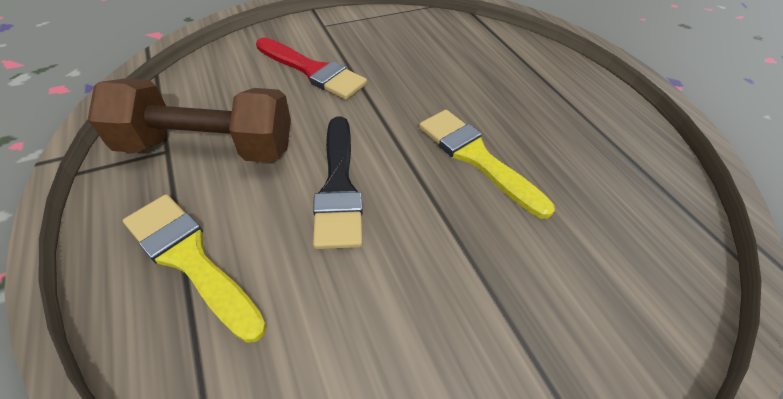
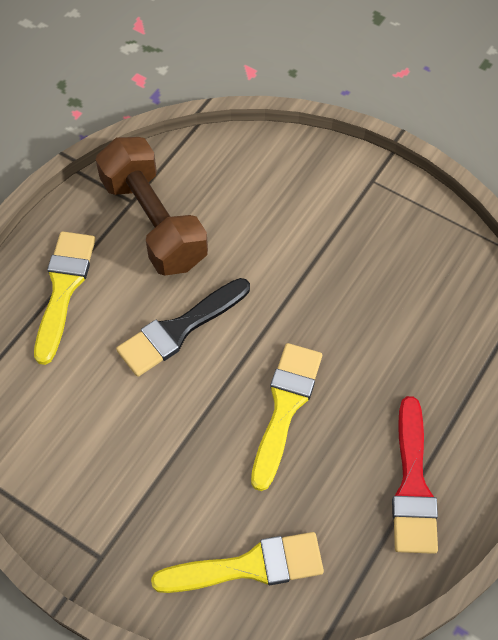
camera: 60 degrees right, 10 degrees up
red brush [256,38,367,100] -> red brush moved to [392,396,438,554]
none -> yellow brush [151,532,324,593]

